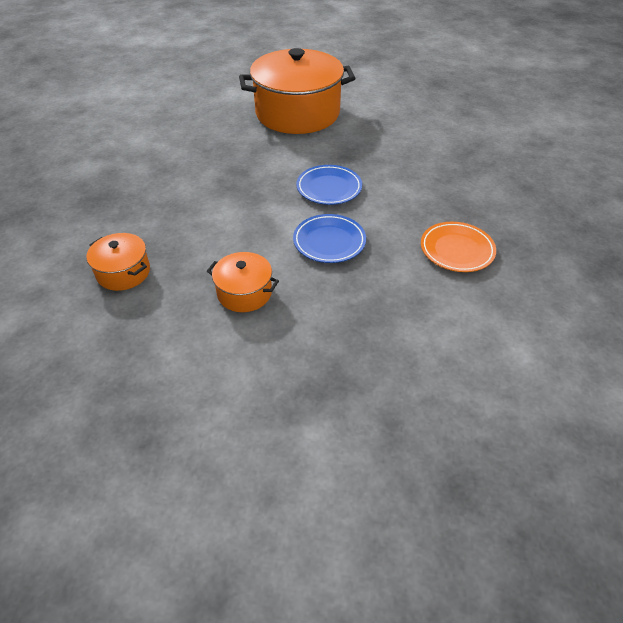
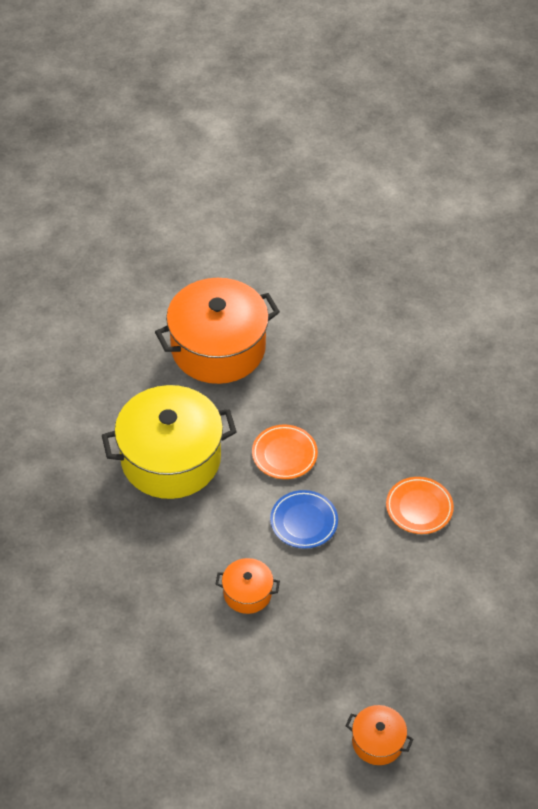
camera: 15 degrees left, 5 degrees up
orange pot [86,233,150,291] -> orange pot moved to [346,705,413,765]
blue plate [296,165,362,205] -> orange plate [252,425,318,479]
none -> yellow pot [102,385,236,499]

